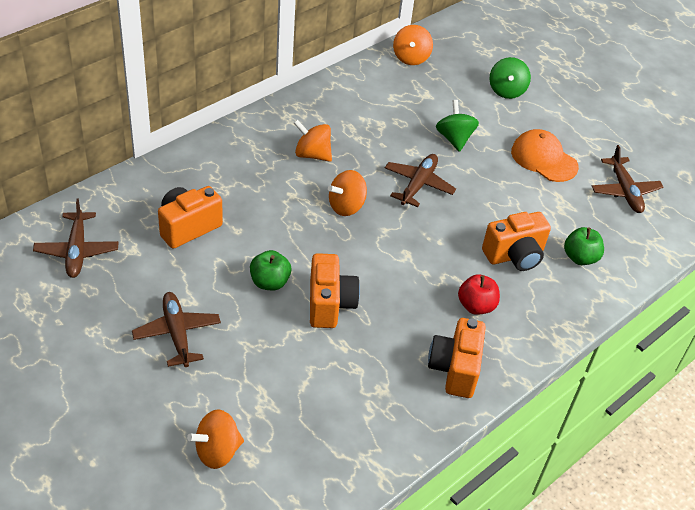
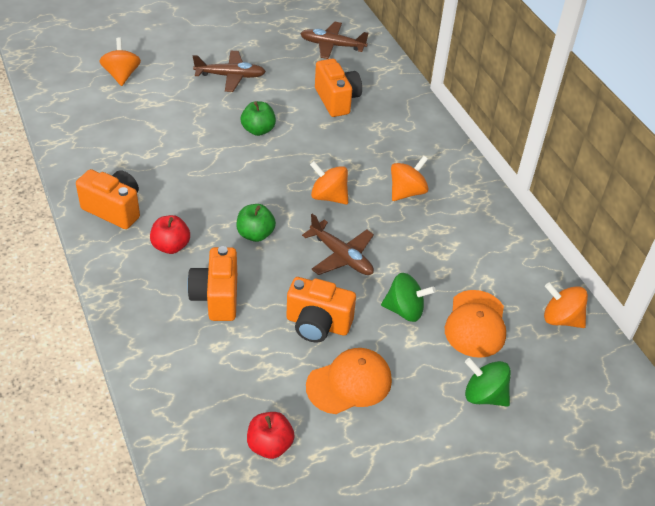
camera: 110 degrees right, 0 degrees up
orange camera [310,253,360,328] -> orange camera moved to [286,277,356,342]
orange spinning top [328,170,367,216] -> orange spinning top turned 45 degrees counterclockwise [310,161,348,204]
green apple [564,227,604,265] -> green apple moved to [236,204,276,242]
brown plane [592,145,663,213] -> red apple [247,412,295,459]
none -> orange cap [445,290,506,358]

